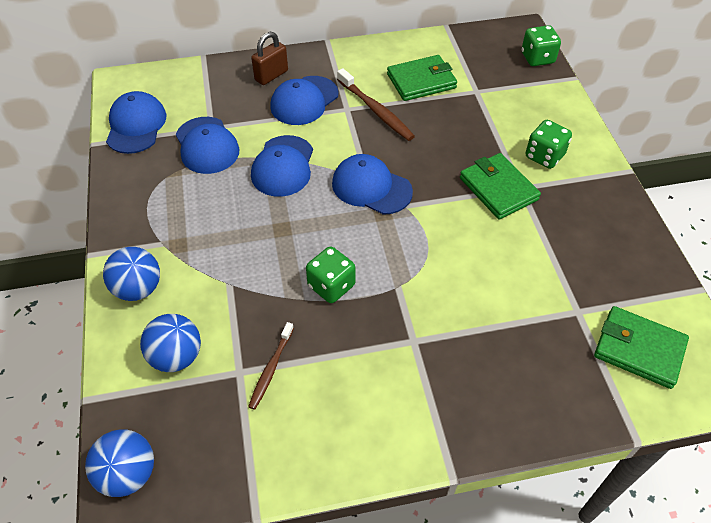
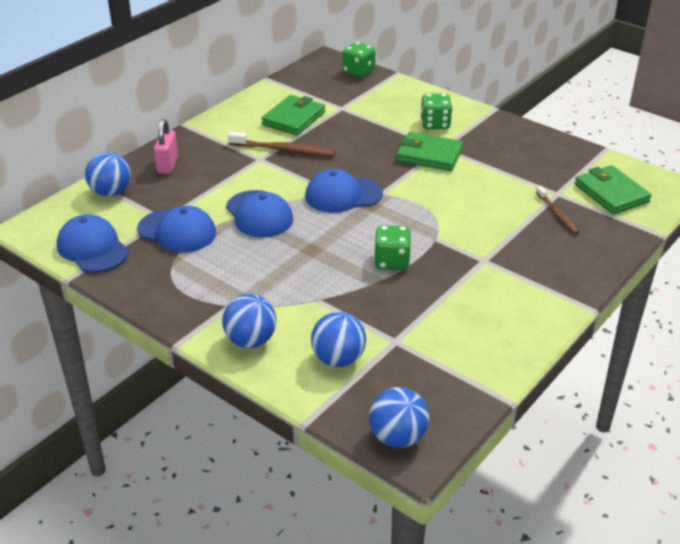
camera: 40 degrees left, 15 degrees down
brown toothbrush [248,322,294,410] -> brown toothbrush moved to [536,186,580,234]
brown padlock [251,32,288,85] -> pink padlock [154,119,178,174]
blue cap [270,76,339,125] -> none
green wallet [594,306,689,389] -> green wallet turned 75 degrees clockwise [575,165,652,214]
none -> blue ball [85,152,131,196]

